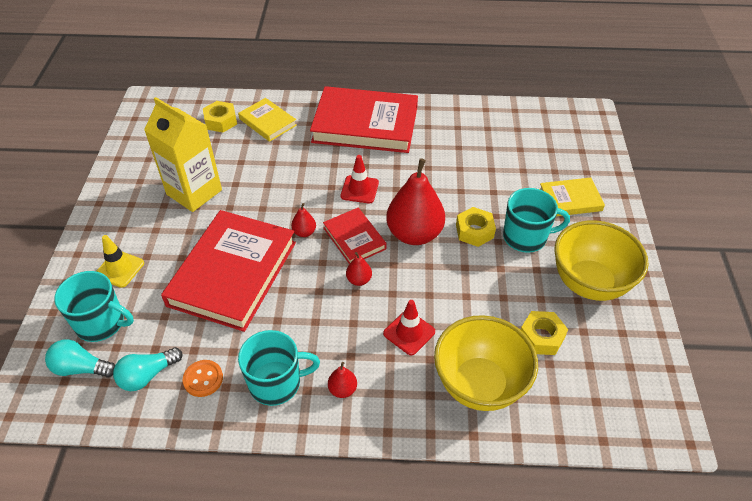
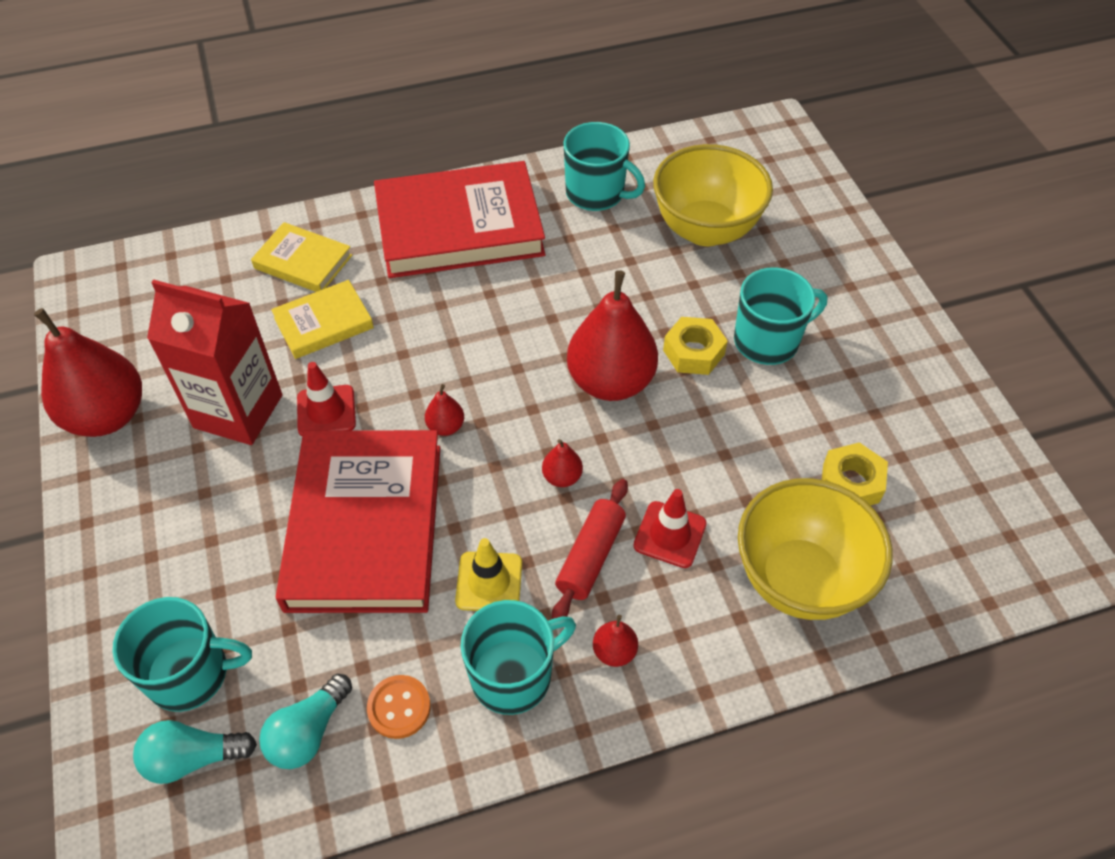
camera: 20 degrees left, 5 degrees up
yellow traffic cone [96,235,144,288] -> yellow traffic cone moved to [455,538,522,611]
yellow carton [144,97,222,212] -> red carton [147,279,282,445]
yellow nut [203,101,237,132] -> none
red book [323,208,387,264] -> none
red traffic cone [341,155,379,203] -> red traffic cone moved to [297,362,356,436]
yellow book [540,178,605,216] -> yellow book moved to [271,280,374,359]
yellow bowl [555,220,648,301] -> yellow bowl moved to [653,144,773,246]
none -> red pear [34,308,142,437]
none -> red rolling pin [552,479,628,619]
none -> turquoise mug [563,122,645,211]

